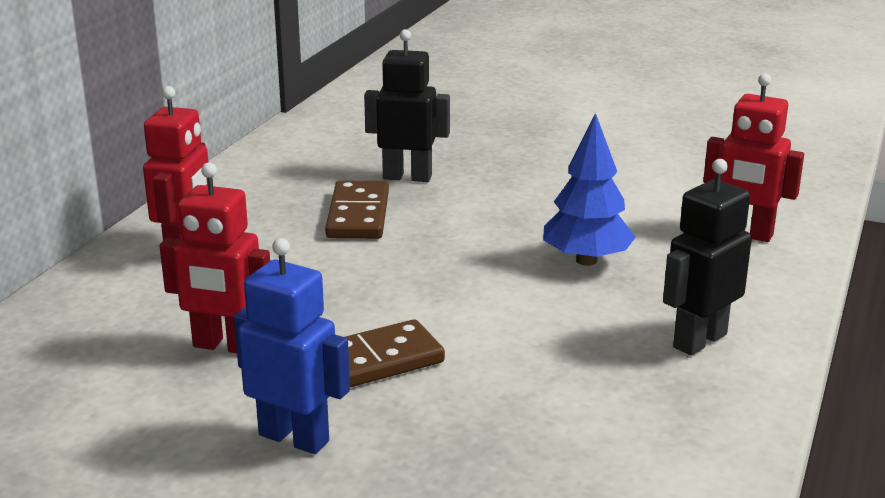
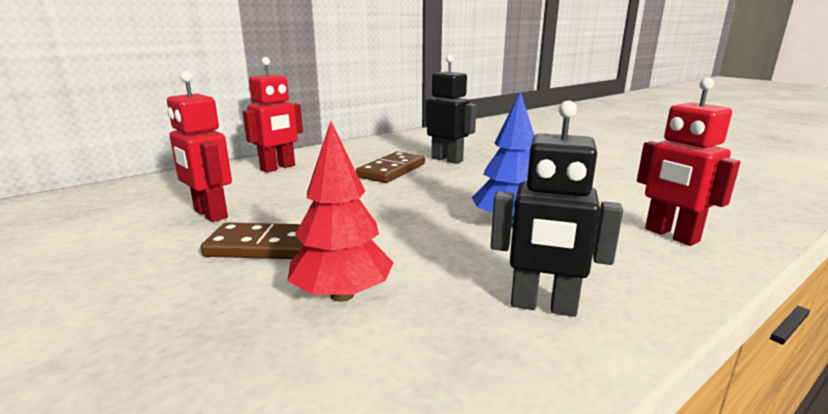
camera: 30 degrees right, 5 degrees down
blue robot [234,238,350,454] -> none
black robot [663,159,752,356] -> black robot turned 150 degrees counterclockwise [491,101,623,317]
none -> red tree [288,121,394,302]

